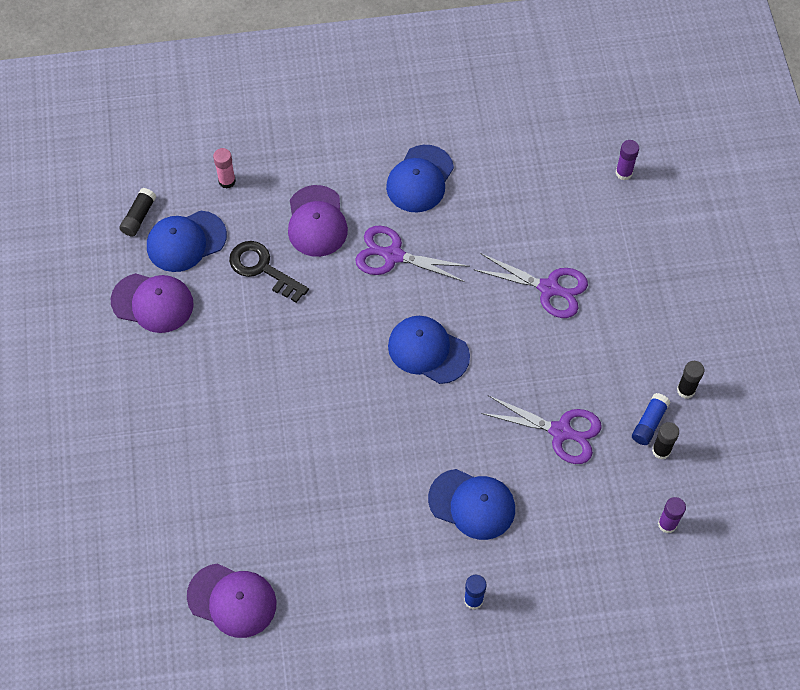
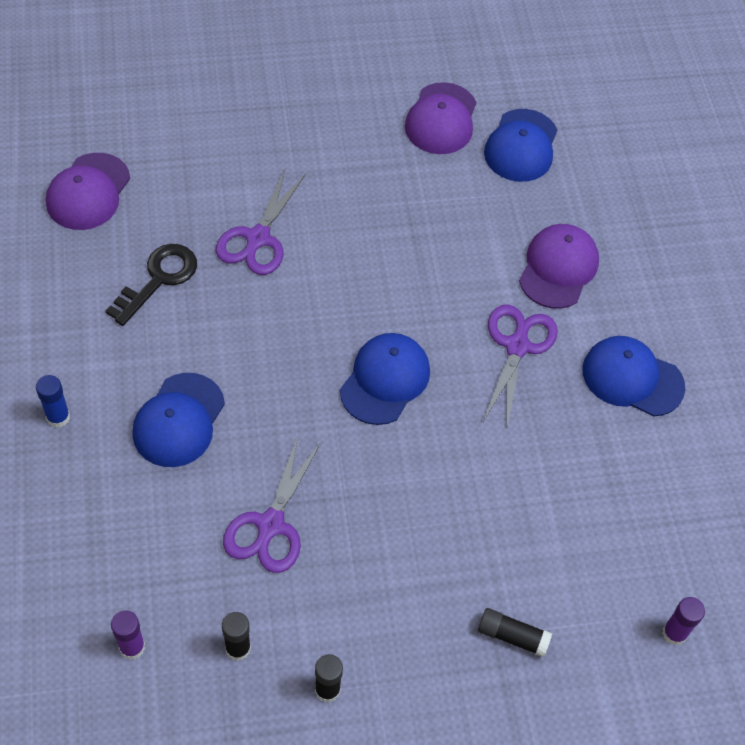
camera: 85 degrees right, 5 degrees down
black glue stick [119,188,156,237] -> black glue stick moved to [478,608,552,657]
blue cap [147,211,227,272] -> blue cap turned 135 degrees counterclockwise [484,109,557,182]
pink glue stick [213,148,236,189] -> none
black key [229,241,309,303] -> black key moved to [106,244,197,326]
purple cap [288,185,348,257] -> purple cap turned 120 degrees clockwise [519,224,599,309]
purple scissors [473,253,588,318] -> purple scissors moved to [216,169,306,275]
blue glue stick [632,393,670,445] -> none

